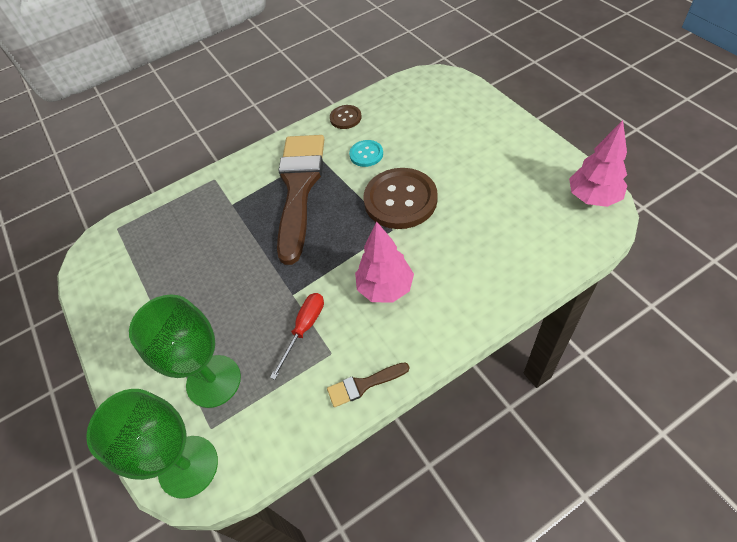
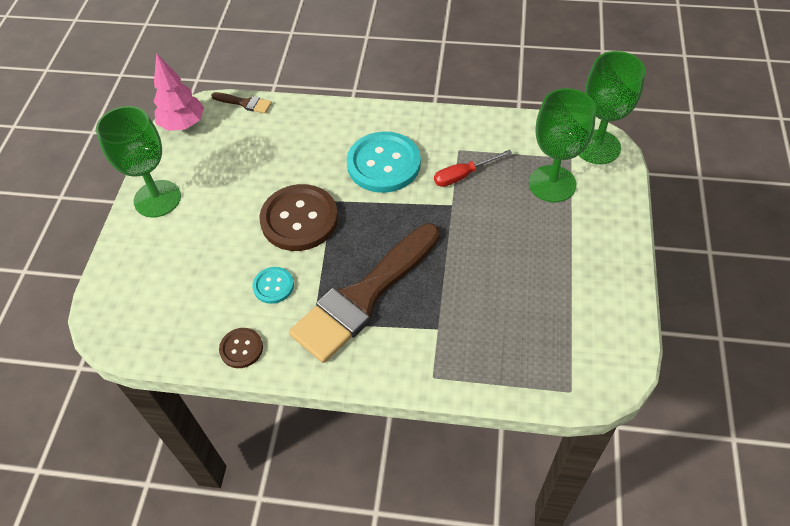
camera: 145 degrees left, 0 degrees up
brown brush [327,362,409,407] -> brown brush moved to [211,92,272,114]
pink tree [355,221,414,303] -> turquoise button [347,131,421,193]
none -> green goblet [96,106,181,218]

